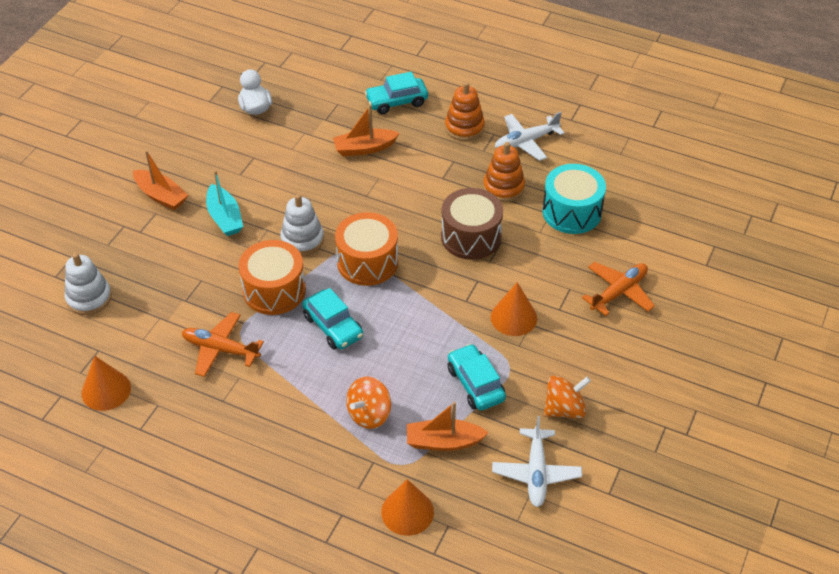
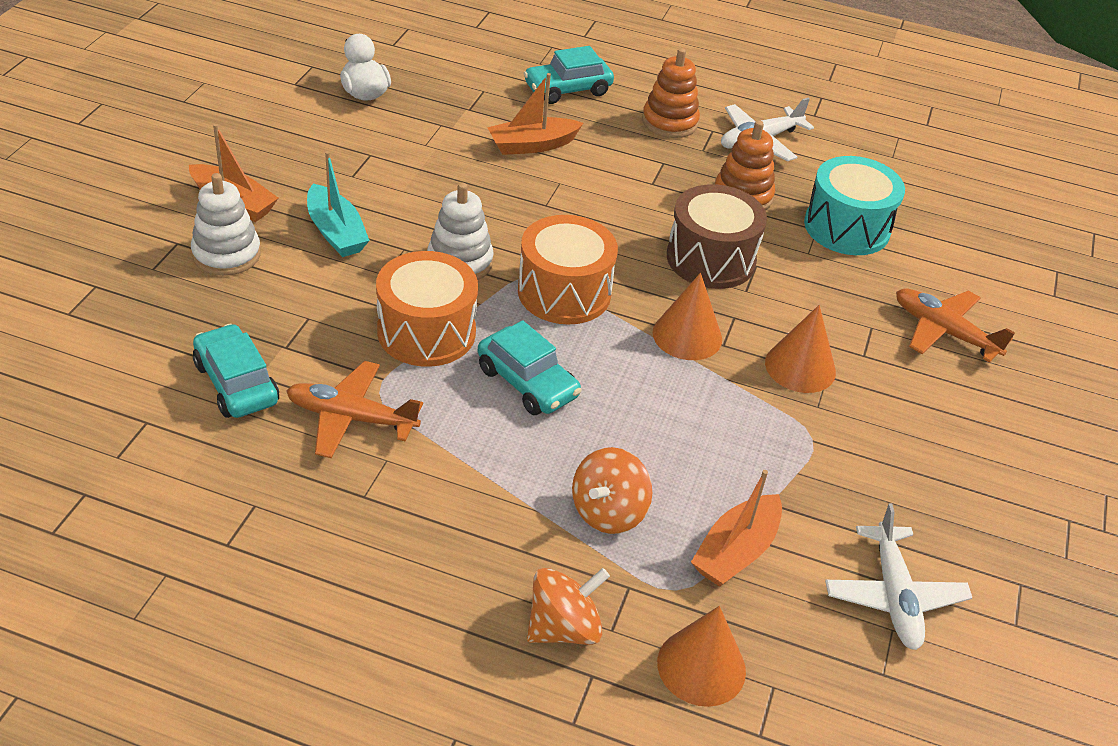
camera: 10 degrees left, 5 degrees down
white stacking toy [64,253,112,315] -> white stacking toy moved to [191,173,261,276]
orange cone [82,356,131,411] -> orange cone moved to [652,273,722,360]
orange boat [407,402,489,451] -> orange boat turned 45 degrees counterclockwise [691,470,782,587]
turquoise car [448,344,506,411] -> turquoise car moved to [193,324,279,418]
orange spinning top [544,376,591,419] -> orange spinning top moved to [527,568,610,645]
orange plane [582,262,655,316] -> orange plane turned 90 degrees counterclockwise [896,288,1015,363]

